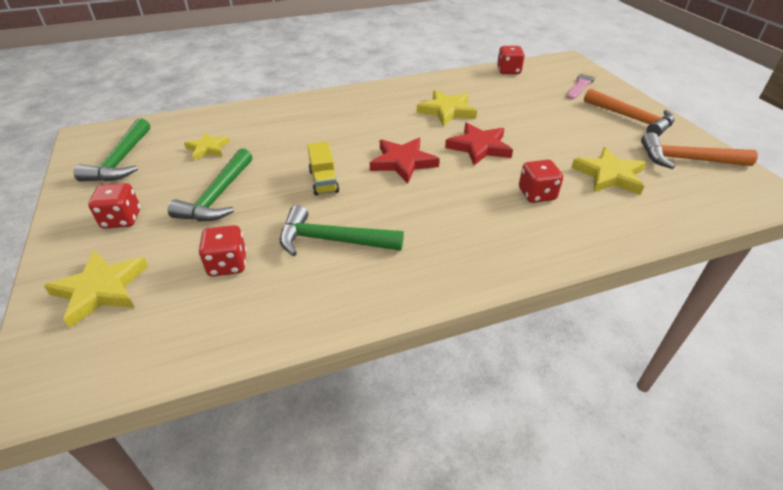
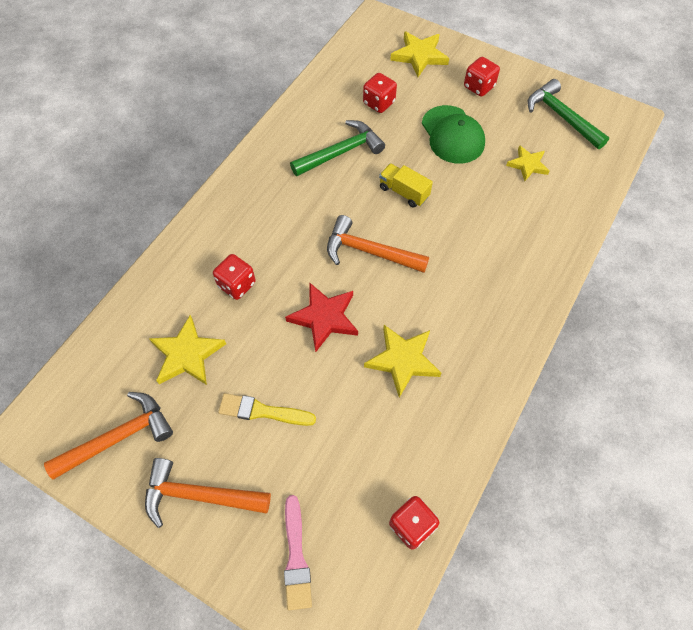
camera: 140 degrees right, 20 degrees up
green hammer [168,148,253,221] -> green cap [422,105,485,164]
red star [370,138,440,183] -> orange hammer [327,215,429,273]
none -> yellow brush [218,393,316,426]

